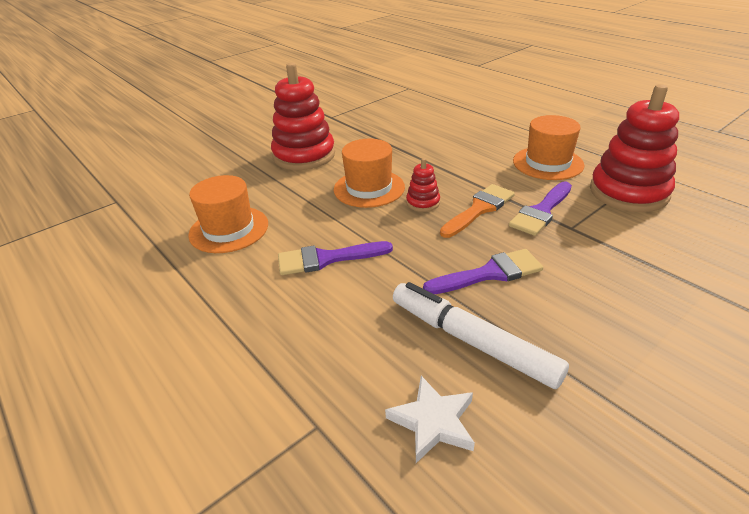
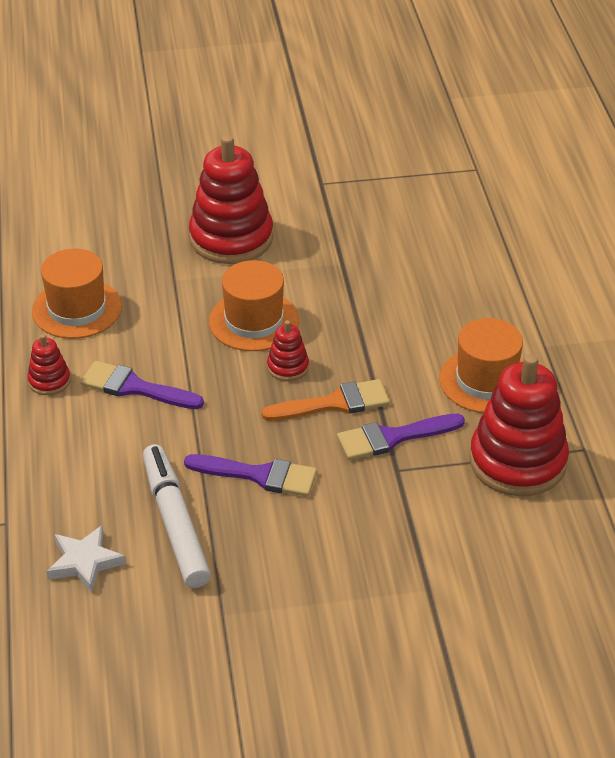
camera: 30 degrees right, 5 degrees up
none -> red stacking toy [27,334,71,395]

